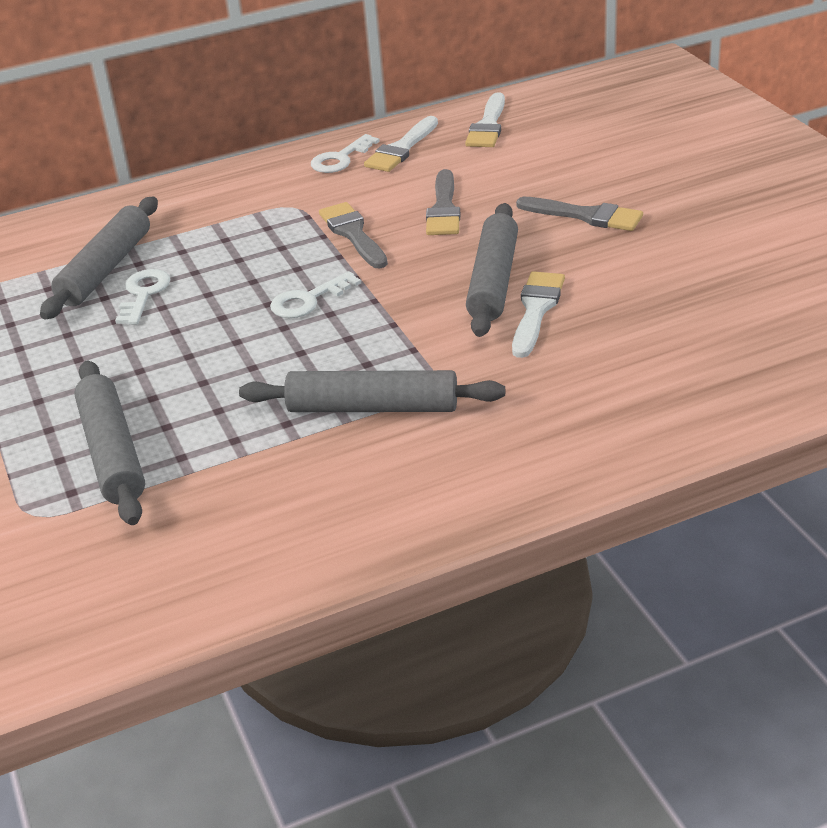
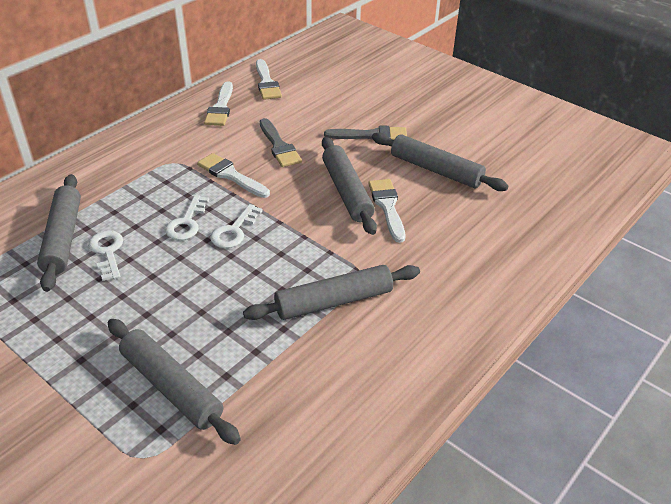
camera: 30 degrees left, 5 degrees up
white key [311,134,380,173] -> white key moved to [165,195,209,240]
grey brush [319,202,388,268] -> white brush [197,153,270,198]
none -> grey rolling pin [372,132,508,191]

